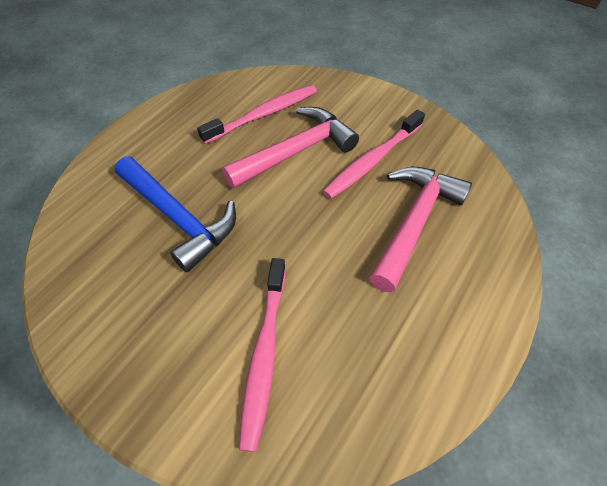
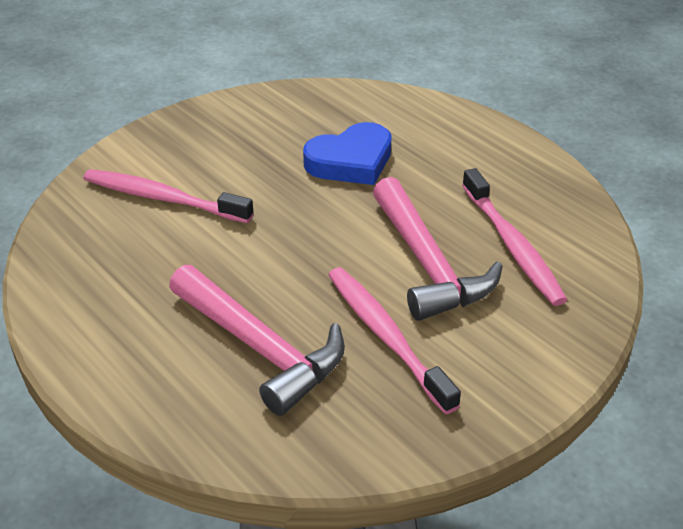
camera: 105 degrees right, 15 degrees down
blue hammer [115,157,236,272] -> blue heart [303,122,392,185]

